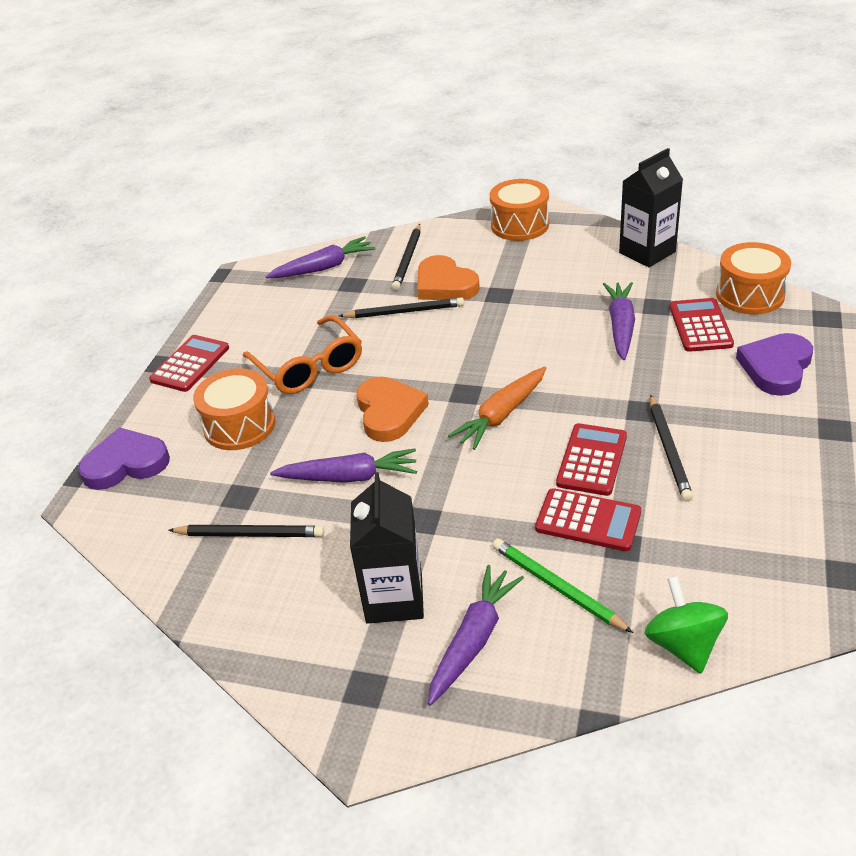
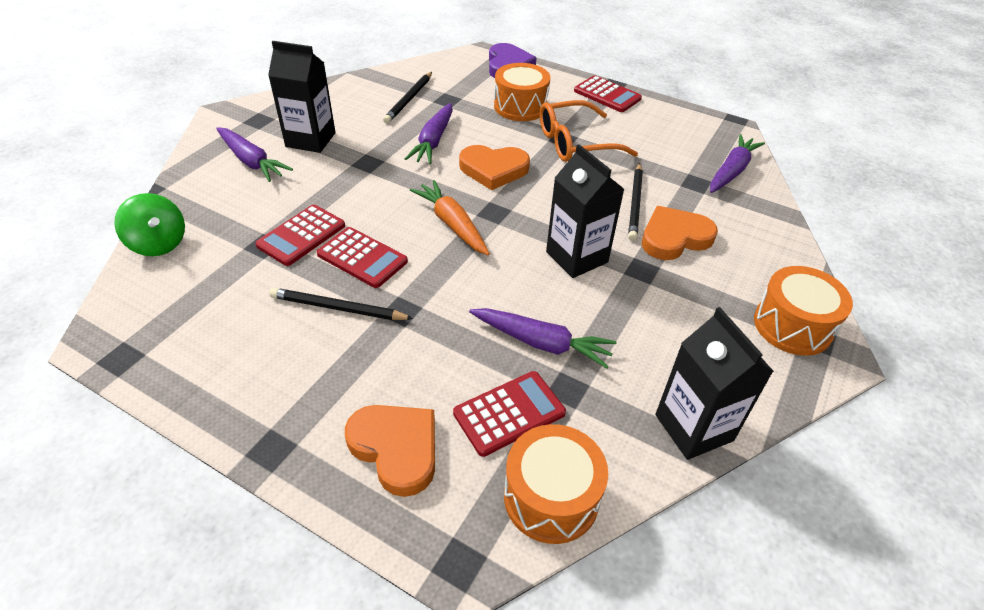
camera: 100 degrees right, 5 degrees up
purple carrot [265,236,375,278] -> purple carrot turned 135 degrees counterclockwise [710,134,765,193]
black pencil [392,224,421,290] -> none
green pencil [492,539,633,633] -> none
green spinning top [644,576,728,674] -> green spinning top turned 45 degrees clockwise [114,193,185,256]
red calculator [670,298,734,352] -> red calculator turned 45 degrees counterclockwise [453,371,566,457]
purple heart [736,333,813,396] -> orange heart [345,405,435,497]
none -> black carton [546,144,624,278]

